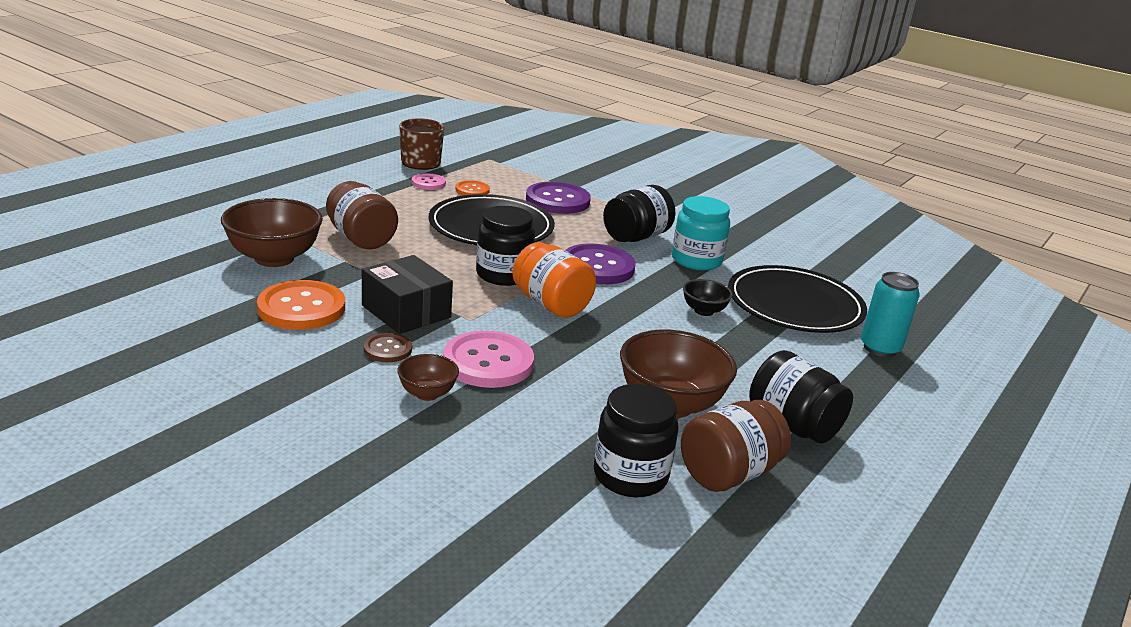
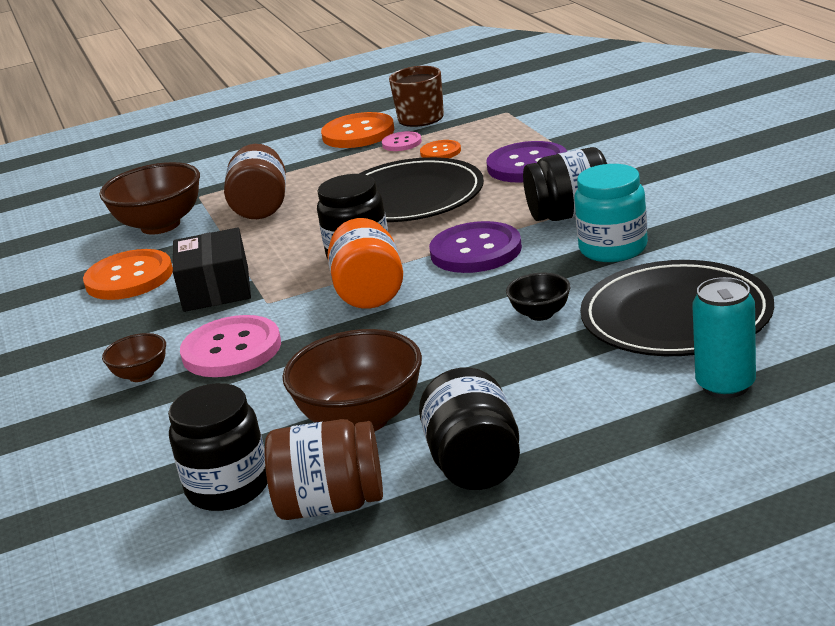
camera: 40 degrees right, 0 degrees up
brown button [364,333,412,362] -> none
none -> orange button [321,112,395,148]

